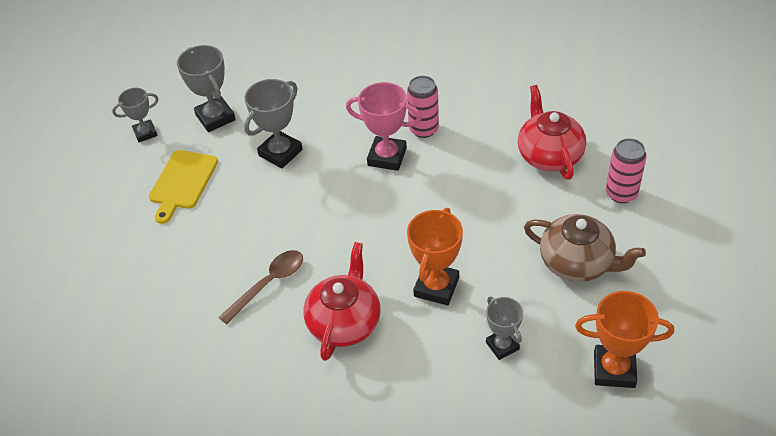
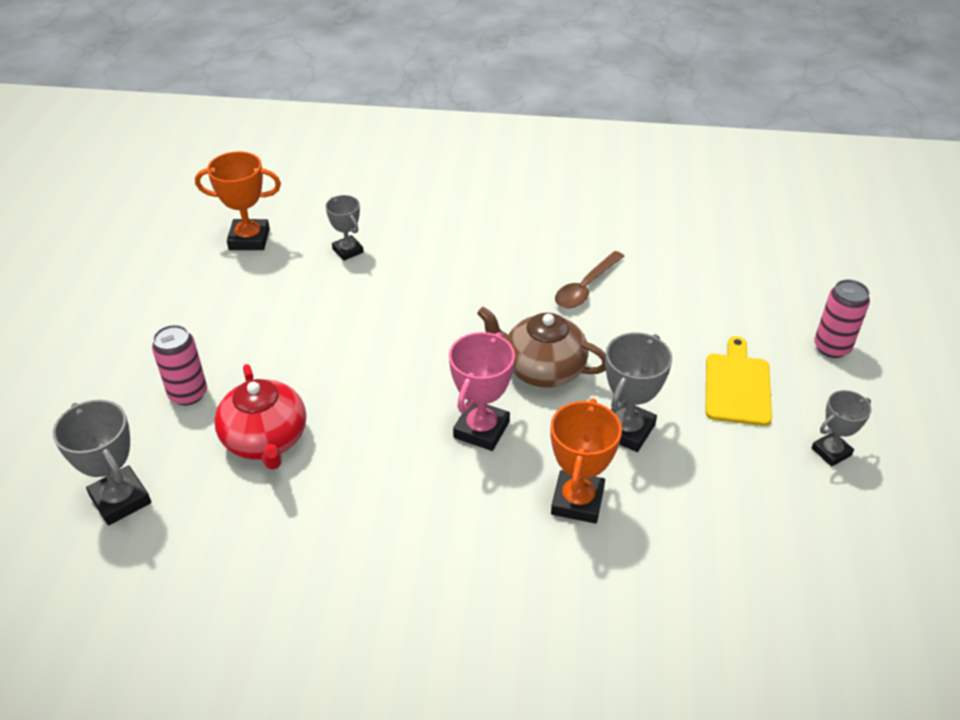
camera: 170 degrees right, 5 degrees down
grey trophy [177,45,236,132] -> grey trophy moved to [53,400,151,526]
red teapot [304,242,381,361] -> none
pink trophy [346,82,422,171] -> pink trophy turned 75 degrees counterclockwise [449,332,515,451]
pink can [407,76,439,138] -> pink can moved to [814,280,870,358]
orange trophy [407,208,463,305] -> orange trophy moved to [551,398,622,524]
brown teapot [524,214,646,282] -> brown teapot moved to [477,307,606,388]

